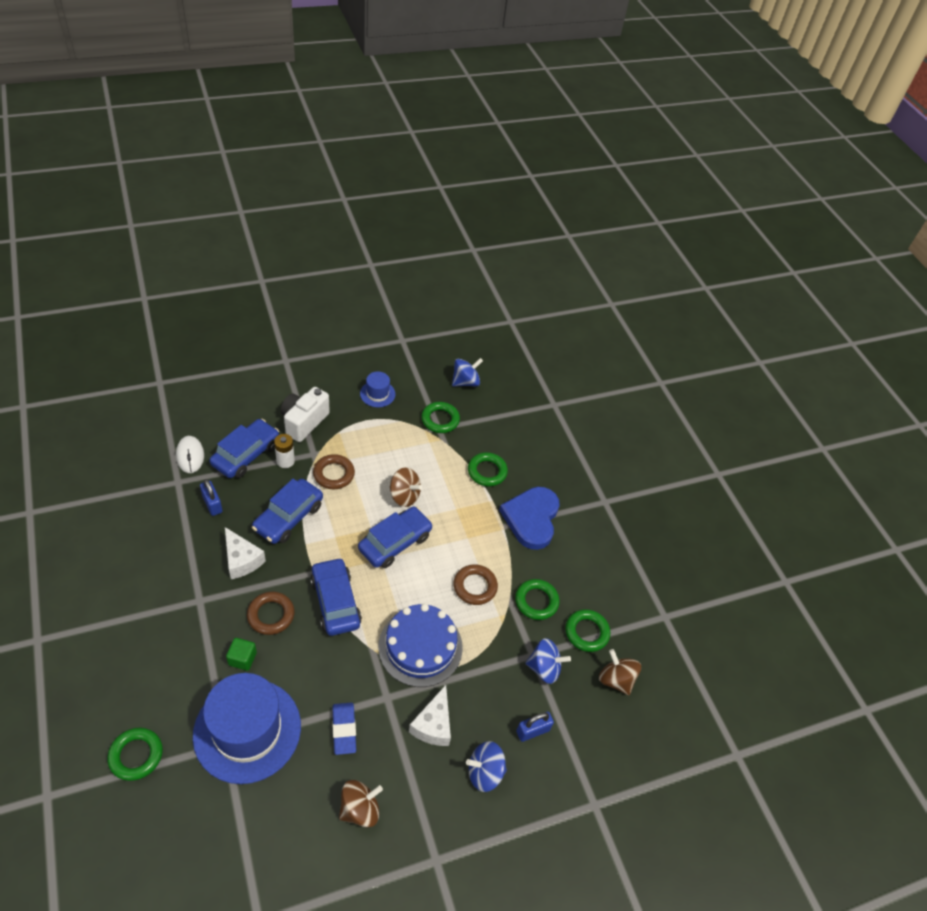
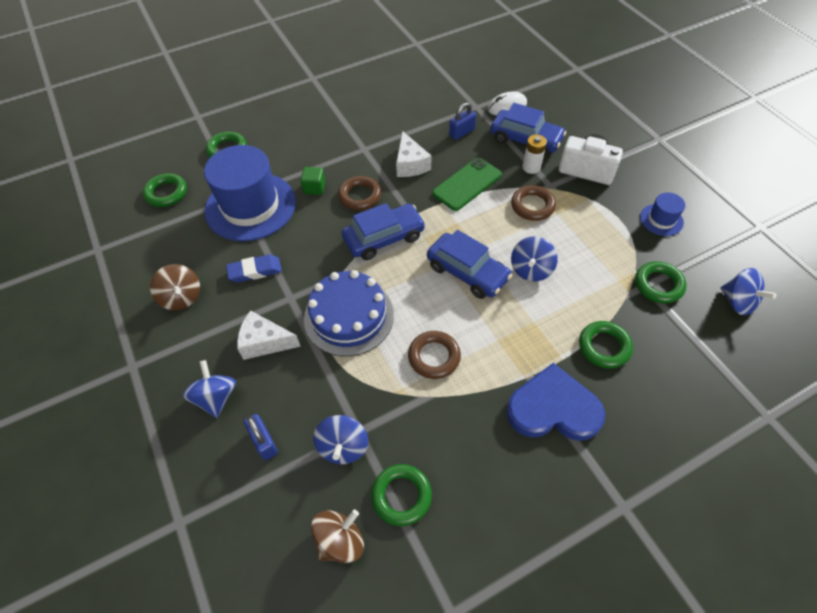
camera: 90 degrees right, 5 degrees up
white cheese [225,527,266,579] -> white cheese turned 60 degrees counterclockwise [396,131,431,177]
blue car [252,479,323,544] -> green phone [432,158,502,211]
brown spinning top [390,467,422,507] -> blue spinning top [511,236,558,281]
green ring [515,579,559,620] -> green ring moved to [143,173,187,207]

